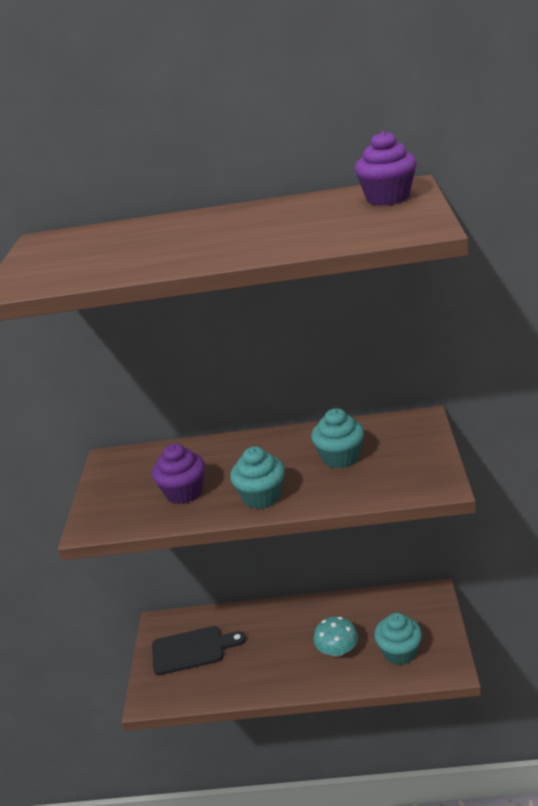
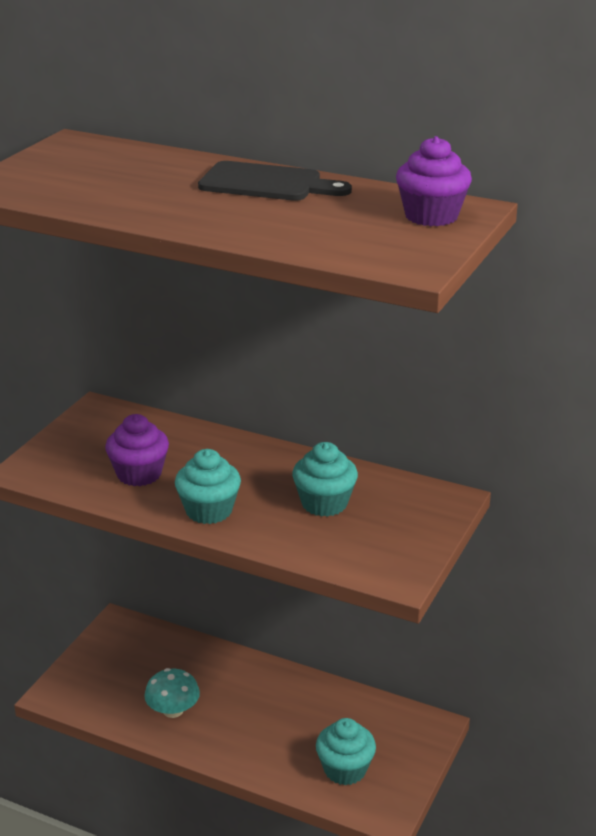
camera: 20 degrees right, 0 degrees up
black cutting board [152,626,246,675] -> black cutting board moved to [198,161,352,201]
turquoise mushroom [313,616,358,657] -> turquoise mushroom moved to [144,668,200,718]

